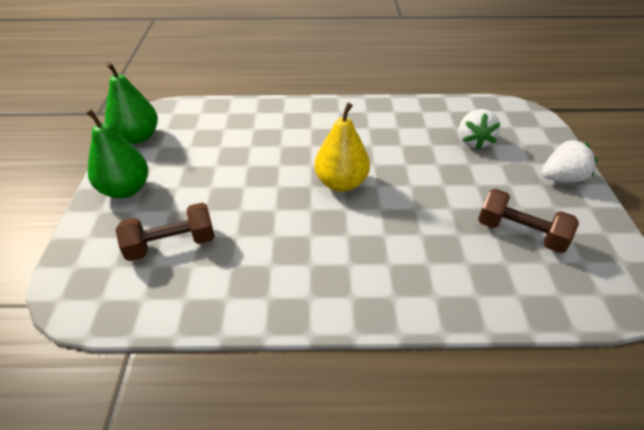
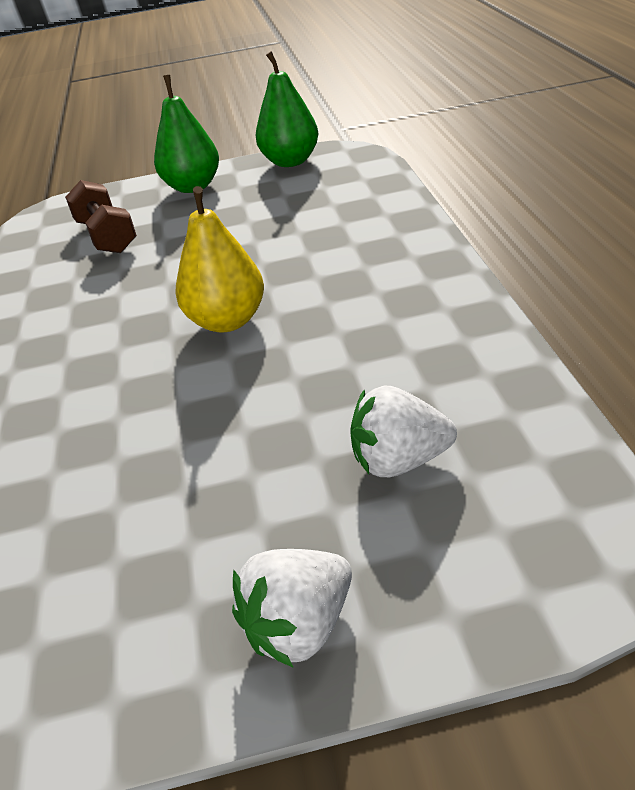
camera: 85 degrees right, 5 degrees down
brown dumbbell [478,189,579,253] -> none
white strawberry [541,140,598,182] -> white strawberry turned 75 degrees clockwise [232,549,352,668]

